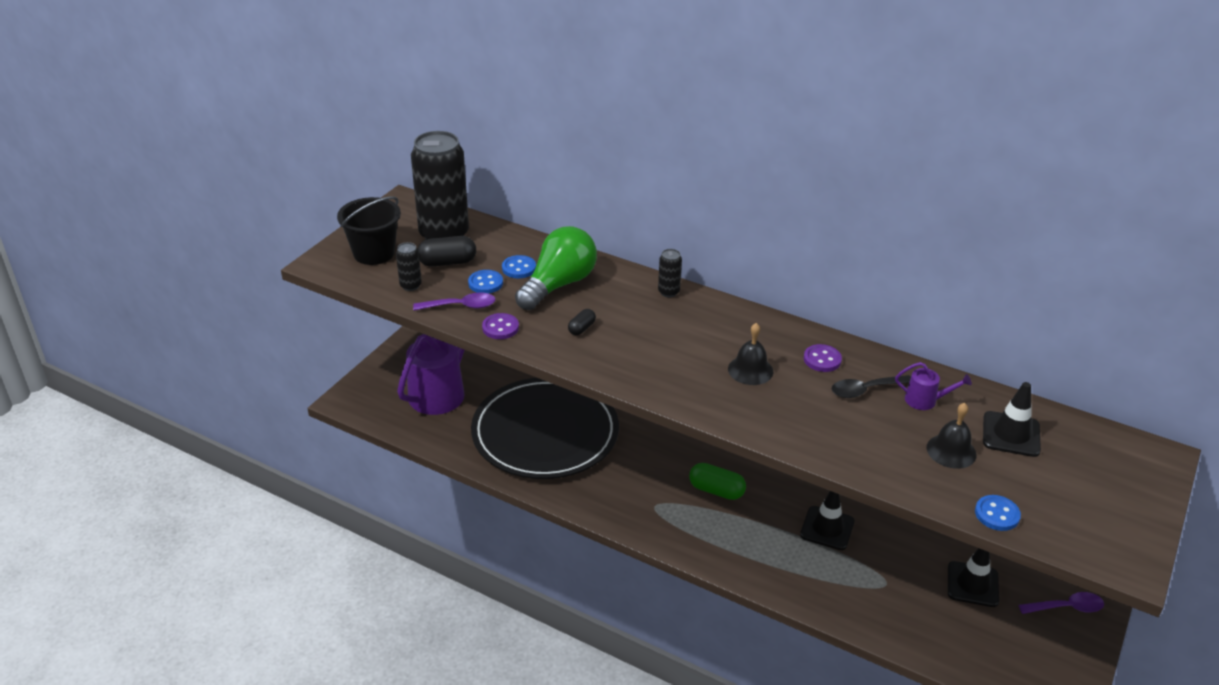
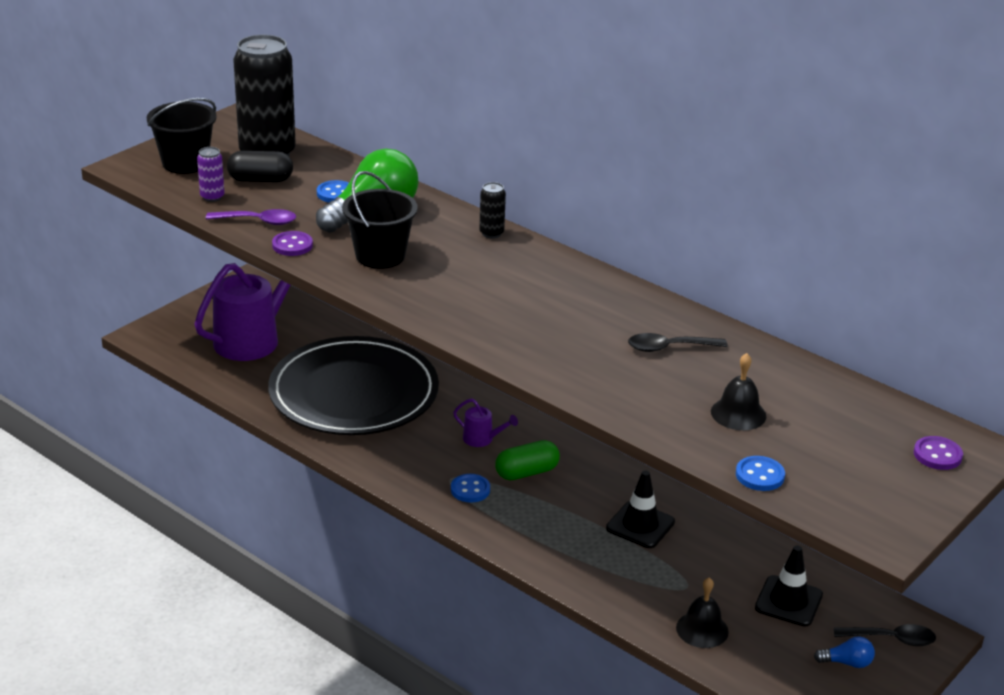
camera: 10 degrees right, 5 degrees down
black can [396,242,422,291] -> purple can [197,147,224,202]
blue button [468,270,503,294] -> blue button moved to [451,474,490,503]
black capsule [568,309,596,335] -> black bucket [342,171,418,269]
green capsule [689,463,746,500] -> green capsule turned 60 degrees counterclockwise [495,440,560,480]
black bell [728,323,773,385] -> black bell moved to [676,577,729,648]
purple button [804,344,842,372] -> purple button moved to [914,436,963,470]
purple watering can [895,362,972,410] -> purple watering can moved to [453,399,518,447]
black traffic cone [983,382,1041,457] -> none
purple spoon [1019,592,1104,614] -> black spoon [834,624,936,646]
none -> blue light bulb [814,636,875,668]

